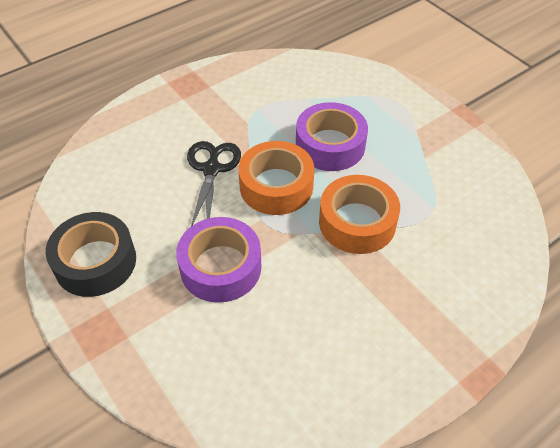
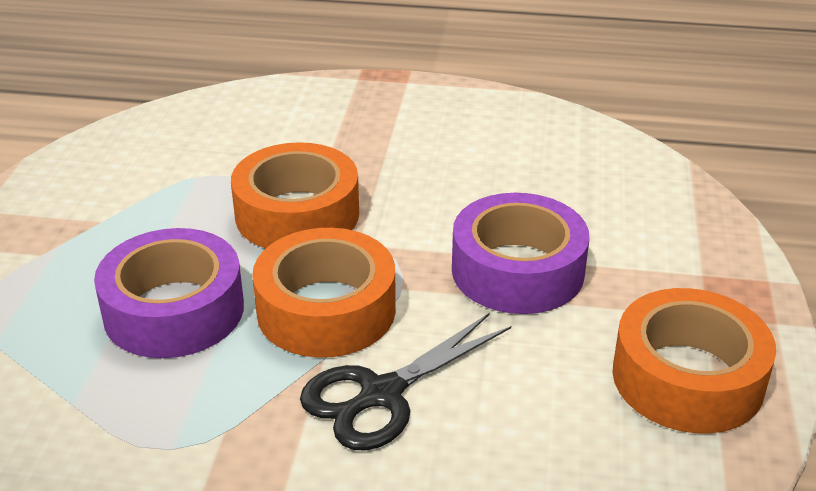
camera: 135 degrees left, 15 degrees down
black tape [46,212,136,297] -> orange tape [612,288,776,433]

